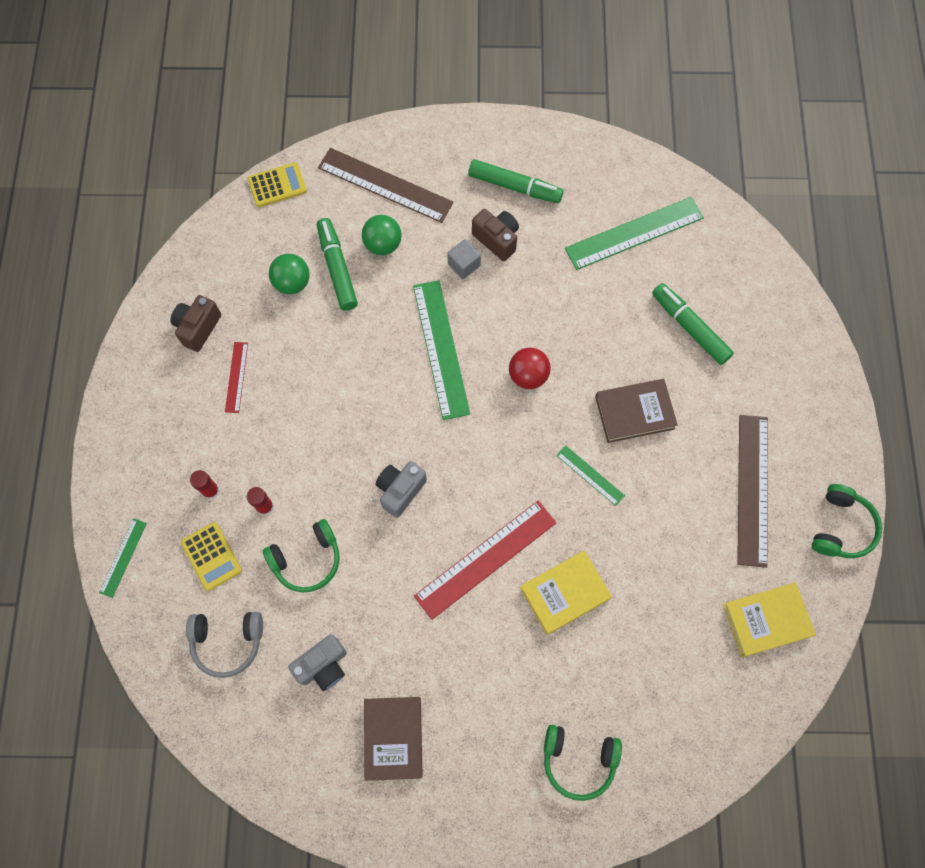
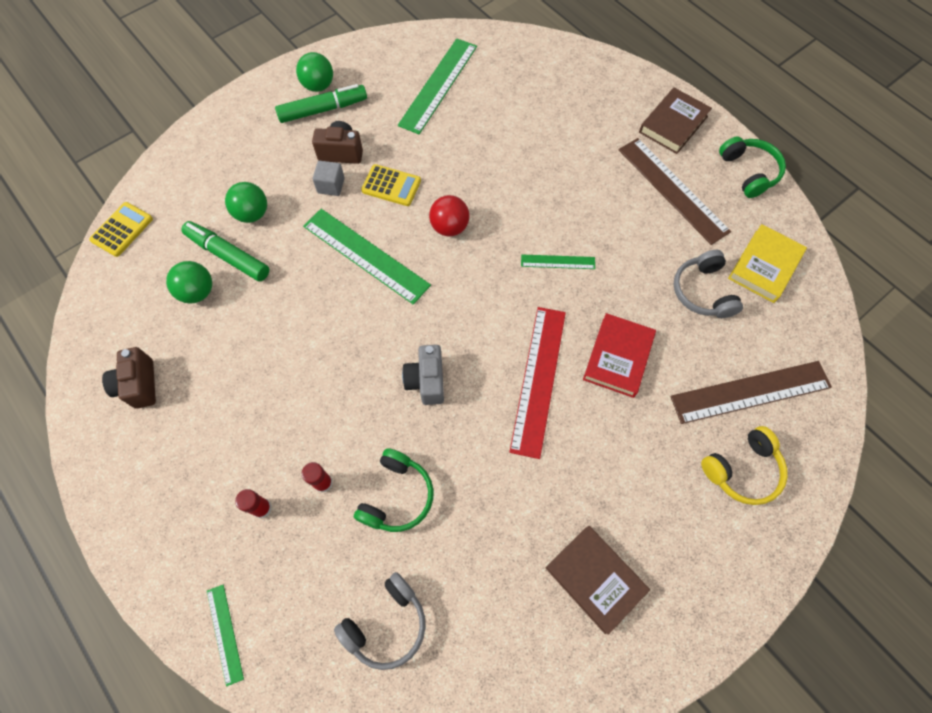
camera: 40 degrees left, 5 degrees down
yellow calculator [181,522,242,591] -> yellow calculator moved to [361,164,421,206]
red ruler [225,342,248,413] -> none
grey camera [288,634,347,691] -> none
brown ruler [318,148,454,223] -> brown ruler moved to [670,361,832,424]
yellow book [520,550,612,635] -> red book [583,313,656,398]
green headphones [544,725,622,801] -> yellow headphones [701,426,788,505]
brown book [595,379,678,443] -> brown book moved to [639,88,712,154]
green marker [652,283,734,365] -> none
none -> green ball [296,52,333,92]
none -> grey headphones [674,250,743,318]

